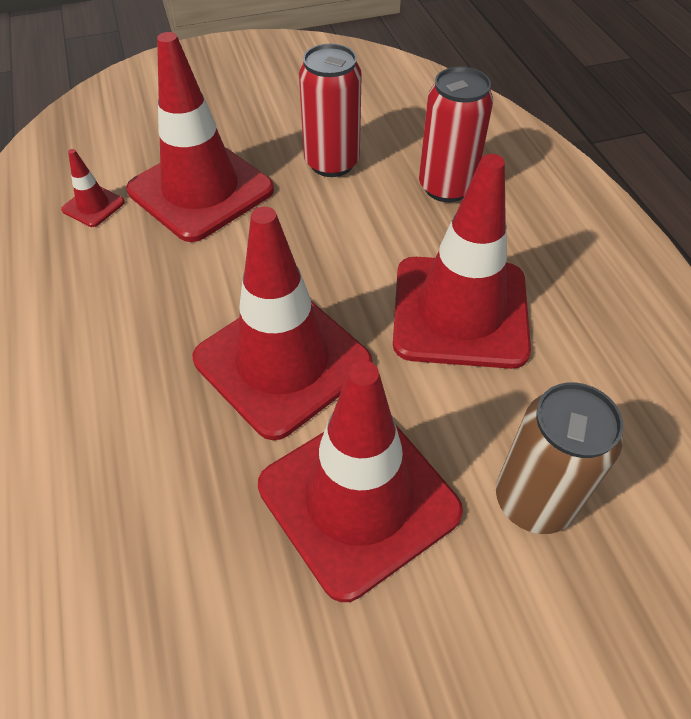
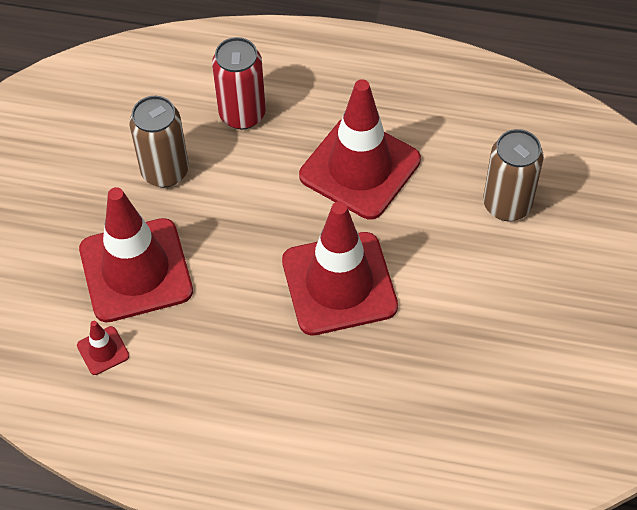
camera: 60 degrees left, 5 degrees up
red traffic cone [258,361,463,602] -> none
red can [299,44,362,177] -> brown can [129,96,189,188]

